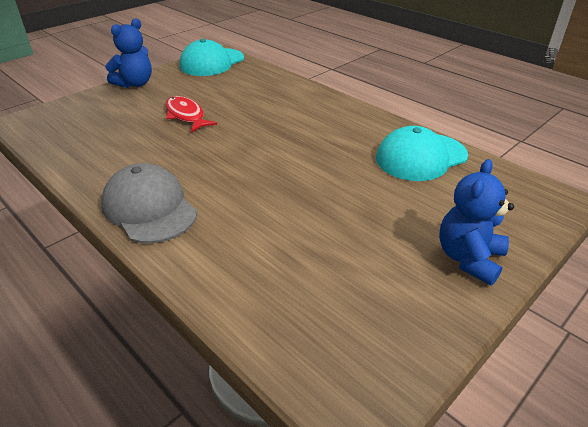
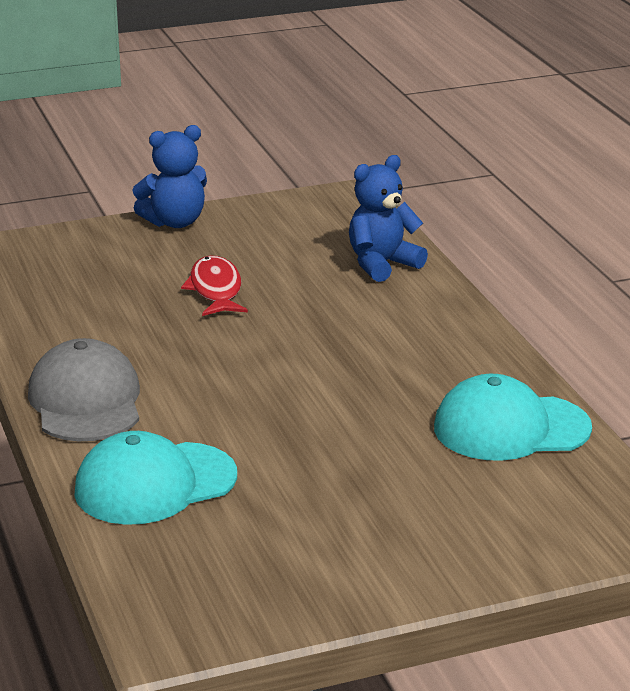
camera: 25 degrees right, 10 degrees down
turquoise cap [180,39,244,76] -> turquoise cap moved to [74,431,237,525]
blue teddy bear [439,159,514,286] -> blue teddy bear moved to [349,155,428,282]

